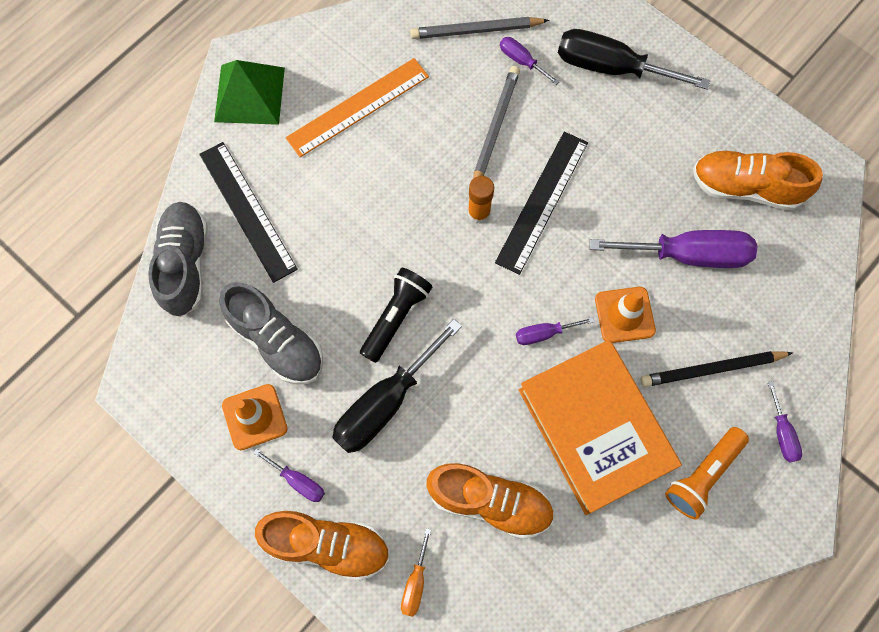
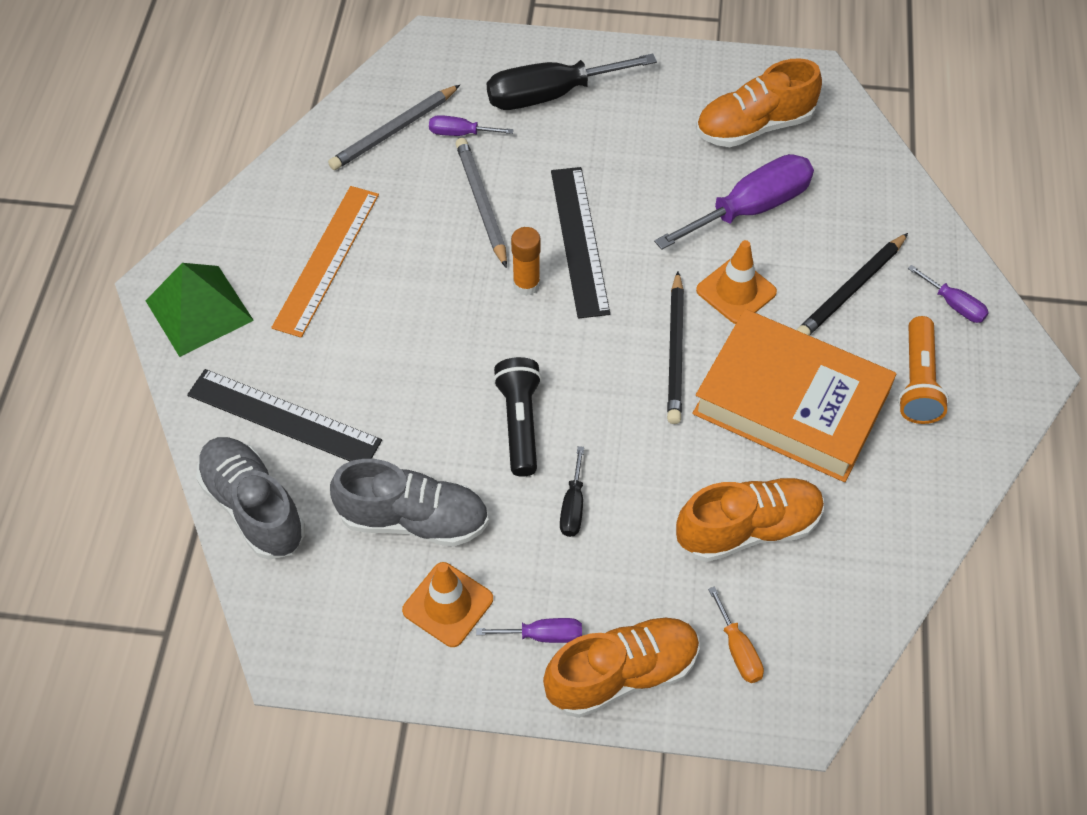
camera: 35 degrees left, 15 degrees down
black screwdriver [332,319,462,453] -> black screwdriver [560,446,584,537], size x0.48
purple screwdriver [516,317,594,345] -> black pencil [667,271,684,424]

